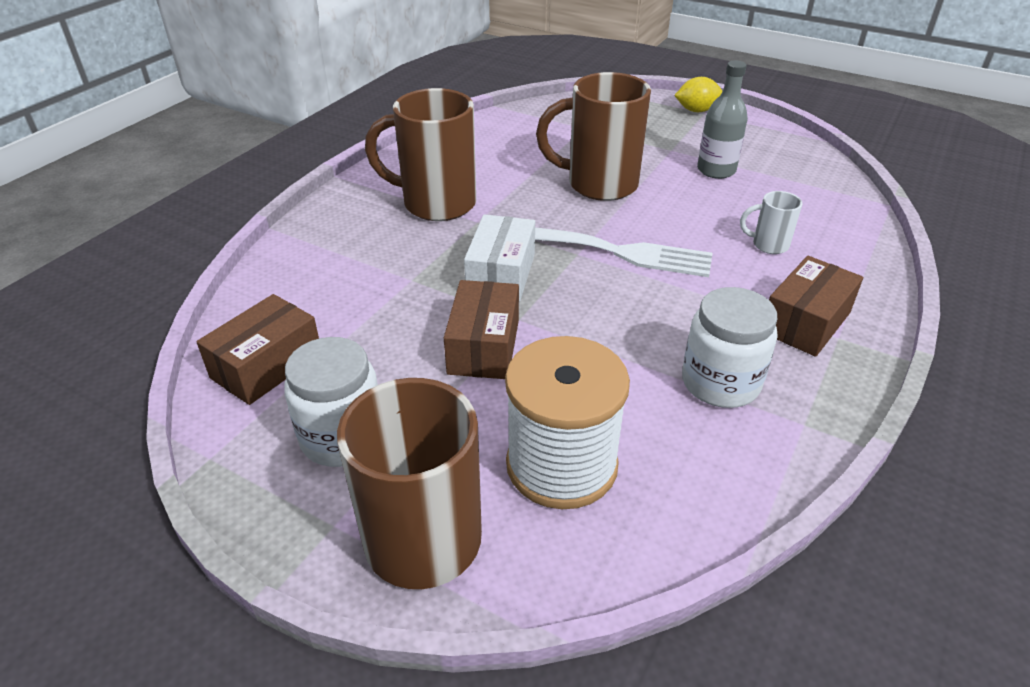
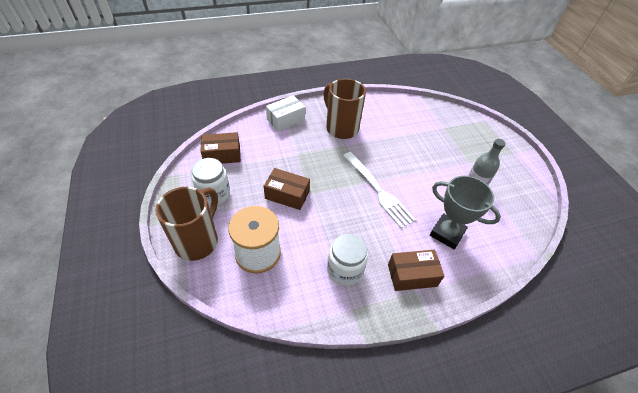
camera: 40 degrees right, 10 degrees up
brown box [444,280,519,379] -> brown box turned 60 degrees clockwise [264,168,310,210]
white box [464,214,535,301] -> white box moved to [266,95,305,131]
brown mug [536,72,651,201] -> none
yellow lemon [674,77,723,112] -> none
white mug [740,191,802,254] -> grey trophy [430,176,501,249]

